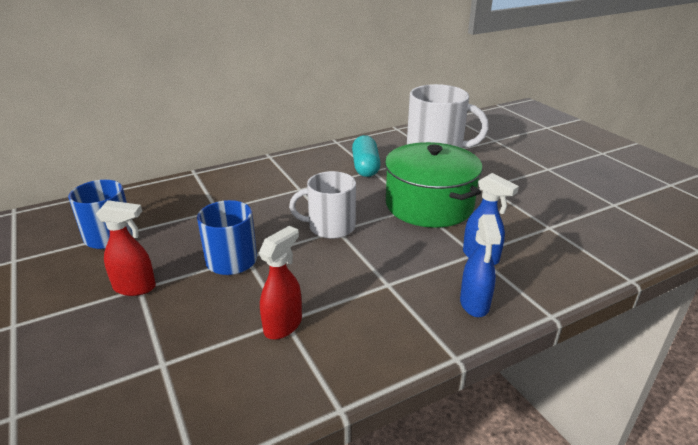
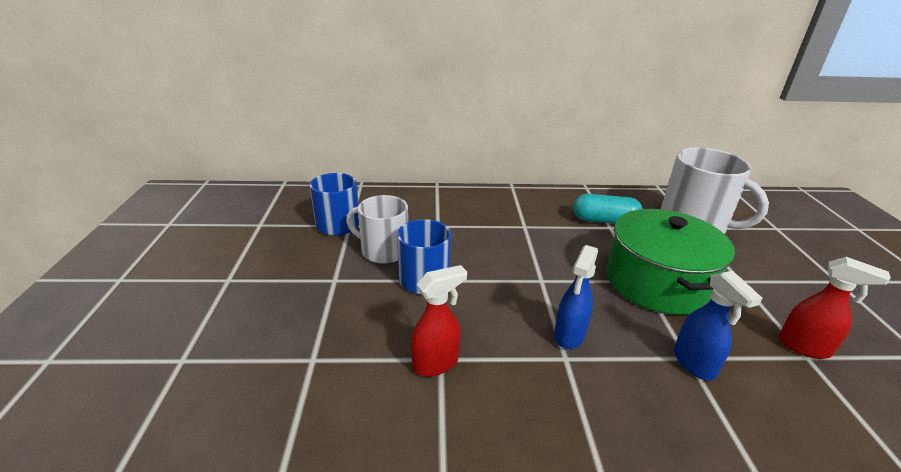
camera: 25 degrees right, 0 degrees up
red spray bottle [96,200,156,296] -> red spray bottle moved to [778,257,891,359]
white mug [289,171,356,239] -> white mug moved to [346,195,408,264]
turquoise capsule [352,135,381,177] -> turquoise capsule turned 75 degrees clockwise [573,194,643,224]
blue spray bottle [460,214,501,317] -> blue spray bottle moved to [554,245,598,349]

